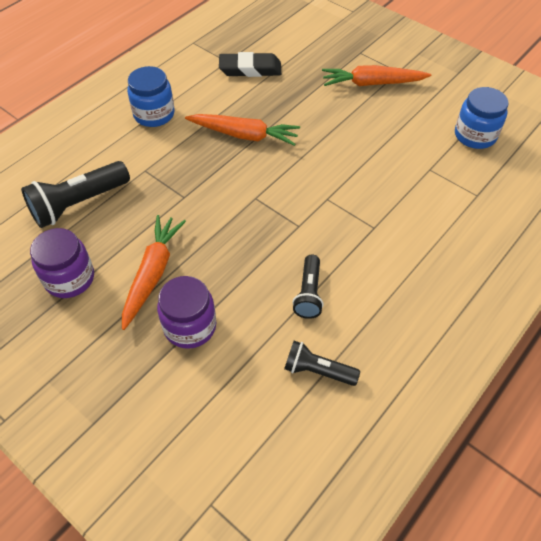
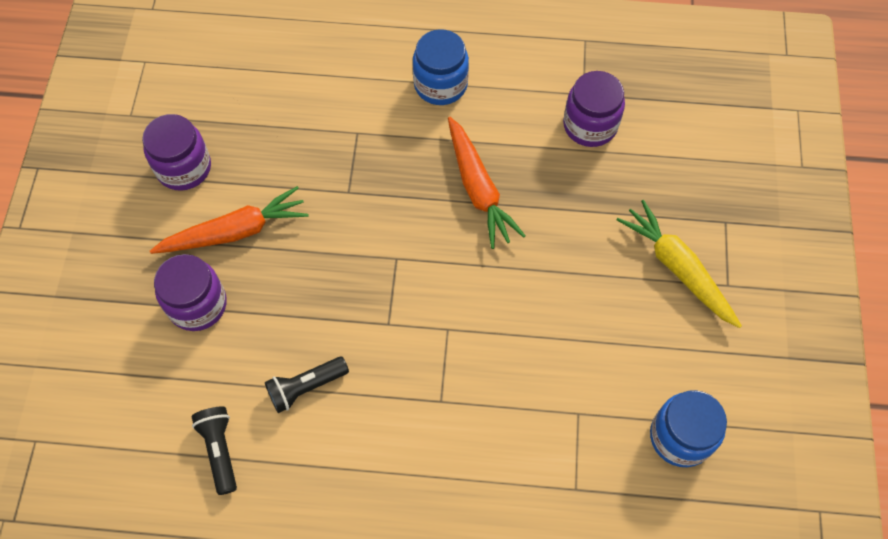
camera: 55 degrees right, 10 degrees up
black flashlight [21,161,130,228] -> none
black eraser [219,52,281,77] -> purple jar [563,71,625,147]
orange carrot [322,65,431,86] -> yellow carrot [617,200,742,328]

